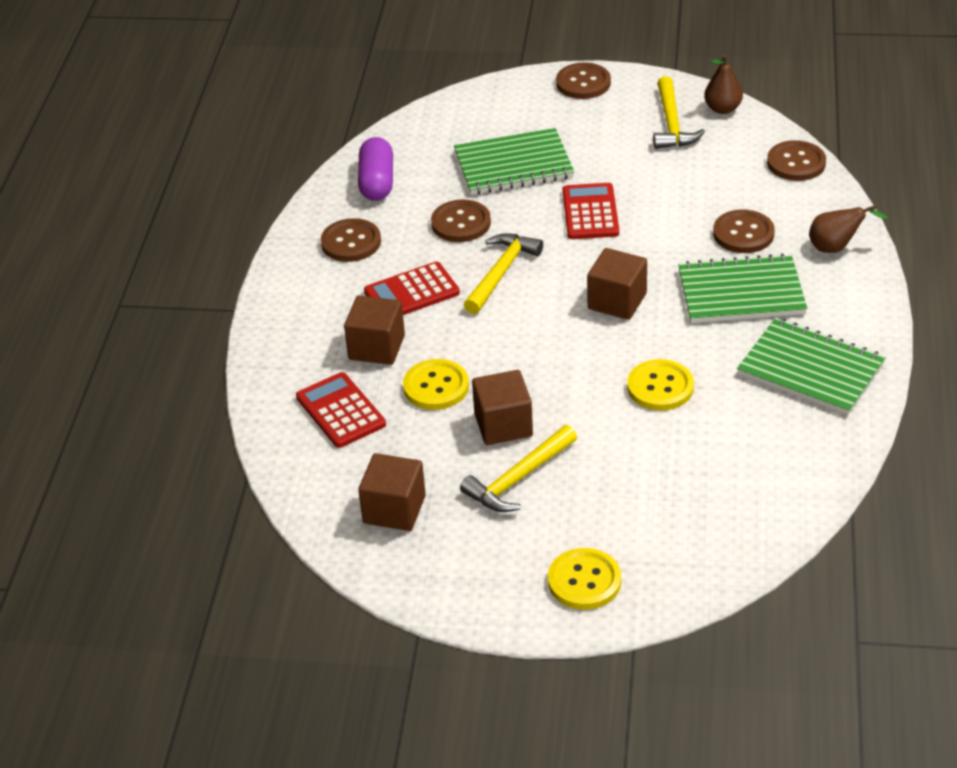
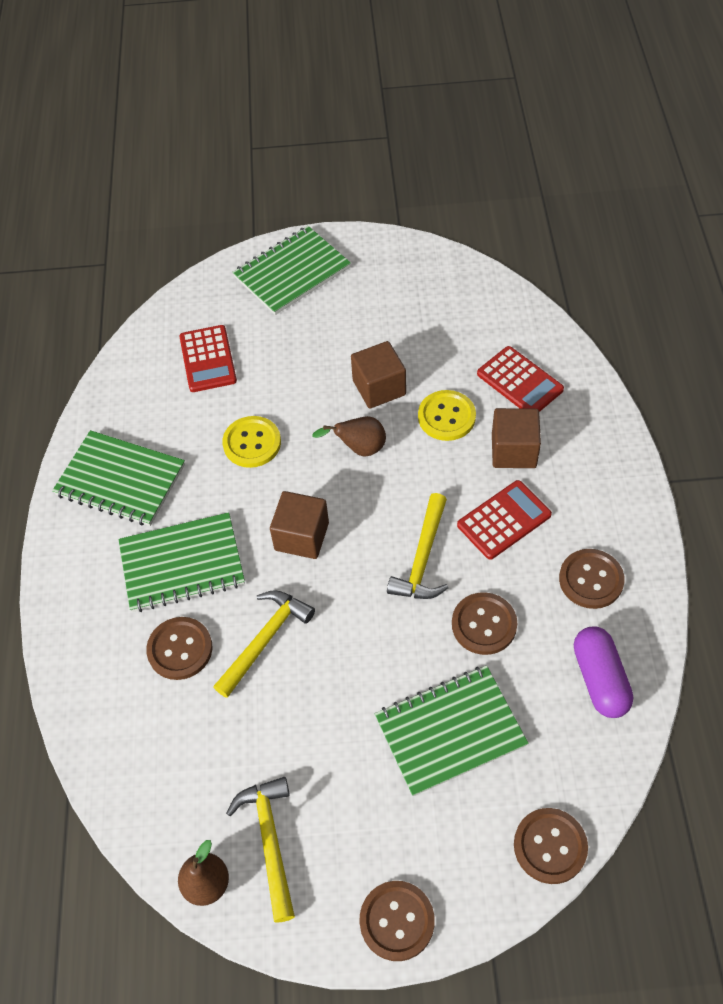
camera: 170 degrees right, 15 degrees up
brown cube [358,453,426,531] -> none
yellow hammer [460,425,577,512] -> yellow hammer moved to [213,590,315,698]
yellow button [548,548,621,610] -> green notebook [233,226,351,315]
red calculator [563,183,619,239] -> red calculator moved to [179,325,237,392]
brown button [767,140,826,181] -> brown button moved to [514,808,588,884]
brown pear [809,205,888,253] -> brown pear moved to [312,416,386,457]

